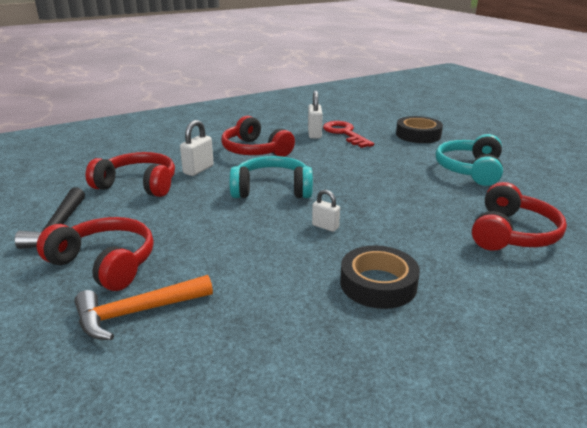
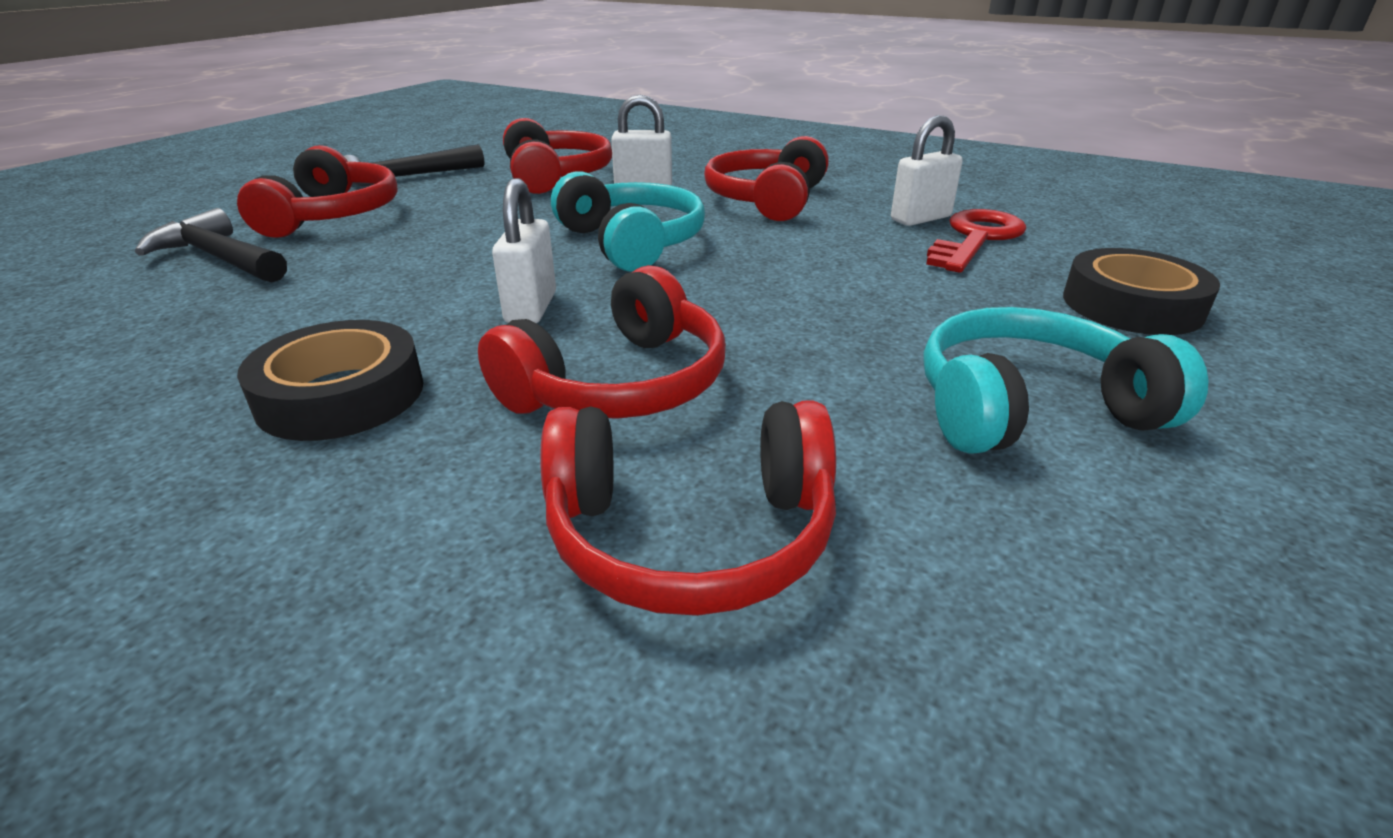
camera: 60 degrees right, 5 degrees up
orange hammer [74,275,213,340] -> black hammer [135,208,287,282]
white padlock [312,190,340,232] -> white padlock [492,178,556,323], size x1.54
none -> red headphones [478,265,726,419]

